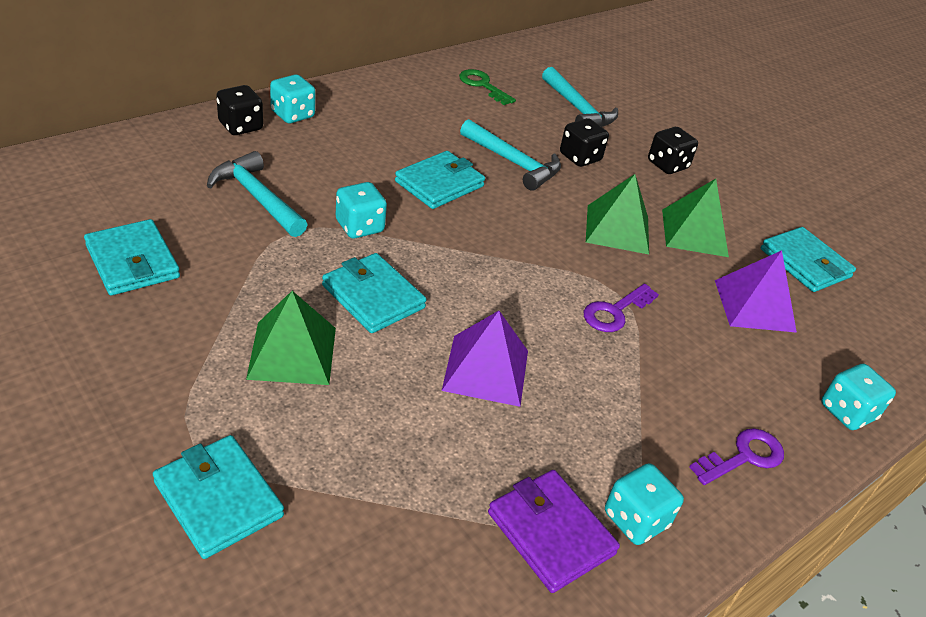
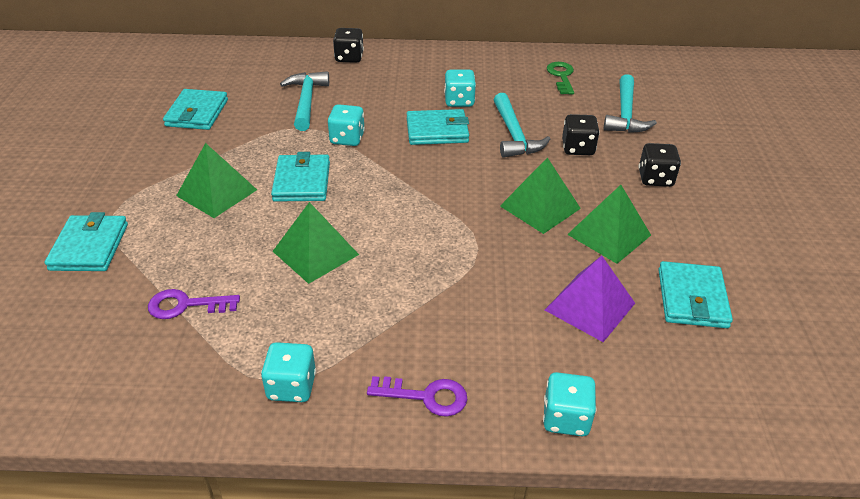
camera: 45 degrees right, 0 degrees up
turquoise dice [270,74,316,123] -> turquoise dice moved to [444,69,476,107]
purple pyramid [442,311,528,407] -> green pyramid [273,202,359,284]
purple wallet [488,470,620,593] -> none
purple key [584,283,659,332] -> purple key moved to [148,289,240,319]

